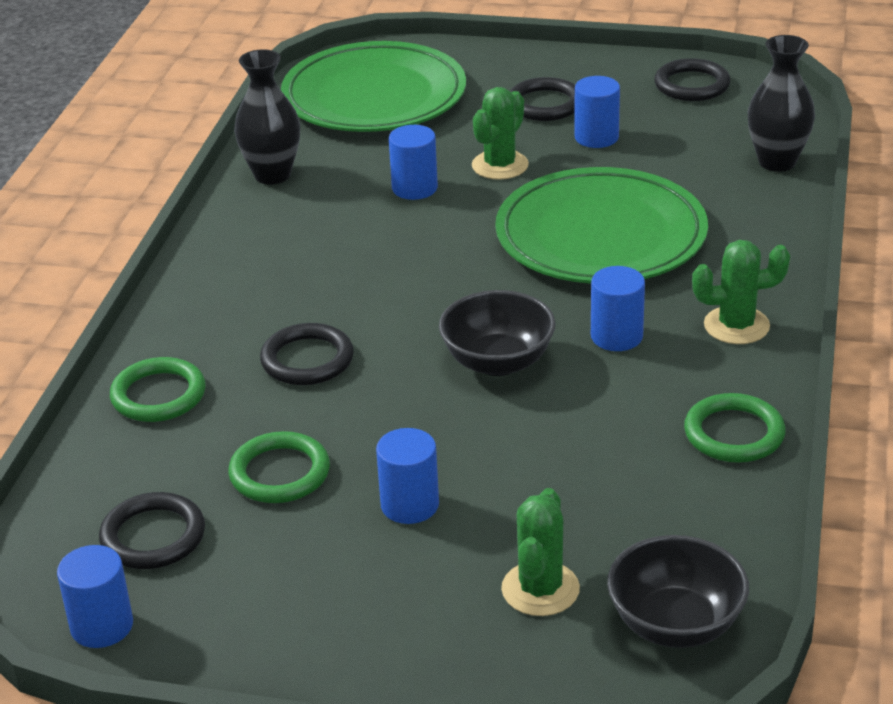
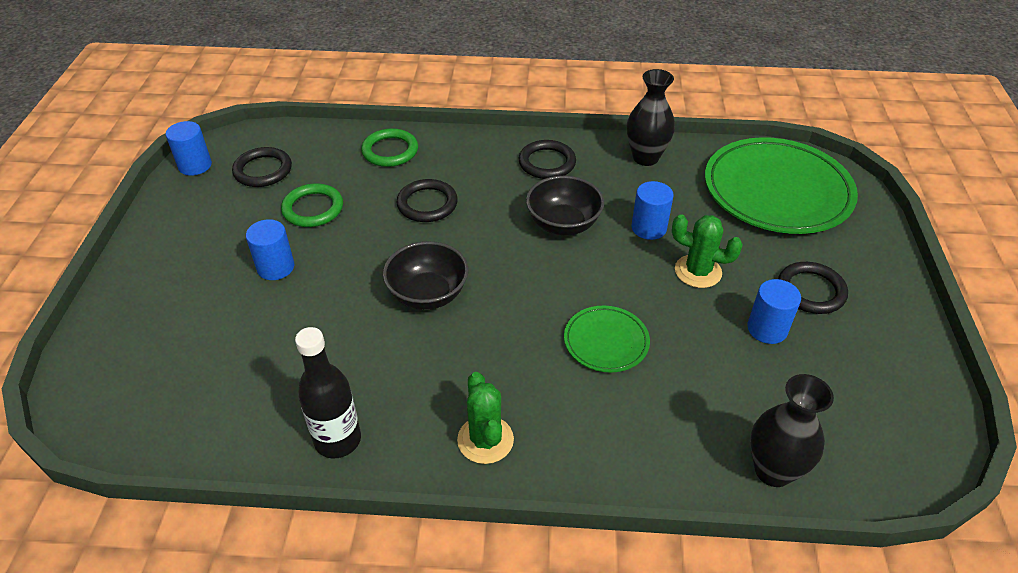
camera: 80 degrees right, 10 degrees up
green plate [495,167,708,284] -> green plate [564,306,650,372], size x0.48
green cactus [501,488,580,616] -> none
blue cylinder [591,266,645,351] -> none
black bowl [607,535,749,648] -> black bowl moved to [526,176,604,236]
black ring [654,58,730,101] -> black ring moved to [518,140,576,179]
green ring [684,393,786,463] -> black bottle [295,327,361,458]

